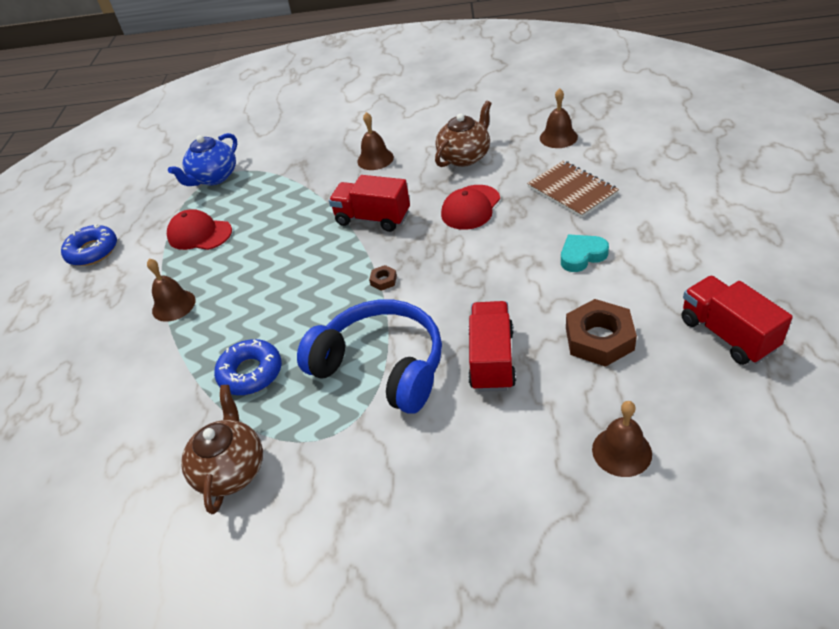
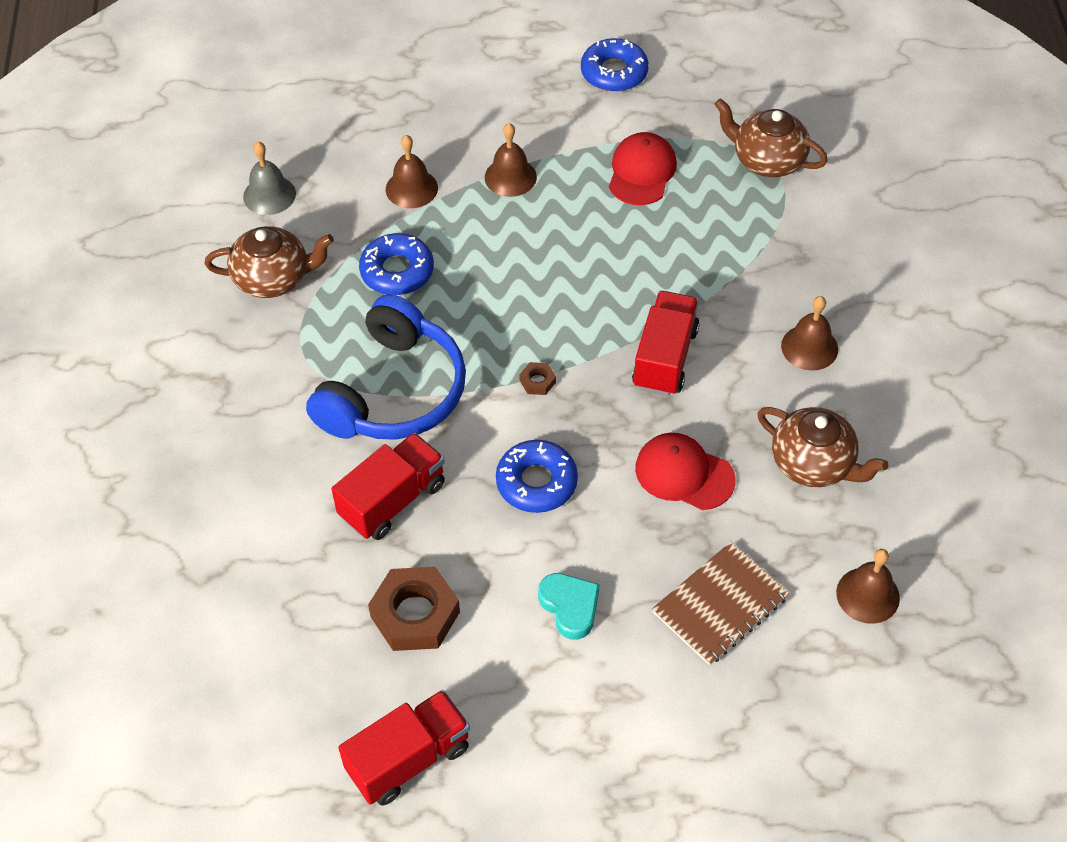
camera: 80 degrees right, 10 degrees up
blue teapot [168,133,237,186] -> brown teapot [714,98,828,177]
red truck [468,301,516,392] -> red truck turned 45 degrees counterclockwise [332,433,445,540]
brown bell [592,401,652,477] -> brown bell moved to [386,135,438,208]
none -> grey bell [243,142,296,215]
none -> blue donut [496,440,578,513]

